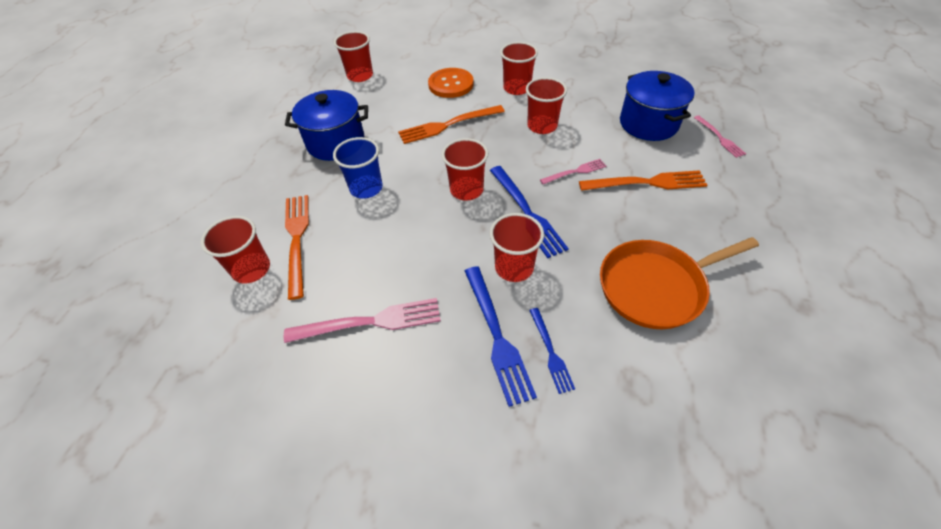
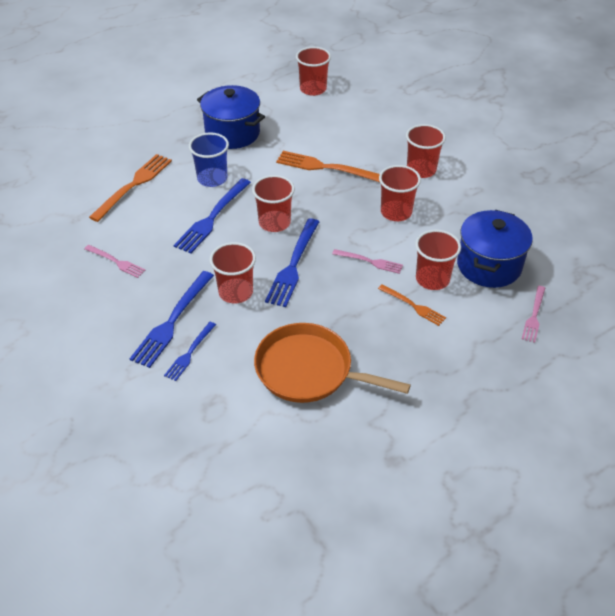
camera: 40 degrees right, 5 degrees down
red cup [201,216,270,283] -> red cup moved to [415,230,461,290]
pink fork [284,298,441,343] -> pink fork [84,245,146,278], size x0.58
orange button [428,68,474,98] -> none
orange fork [579,170,707,191] -> orange fork [378,284,446,326], size x0.58
none -> blue fork [174,178,251,254]

